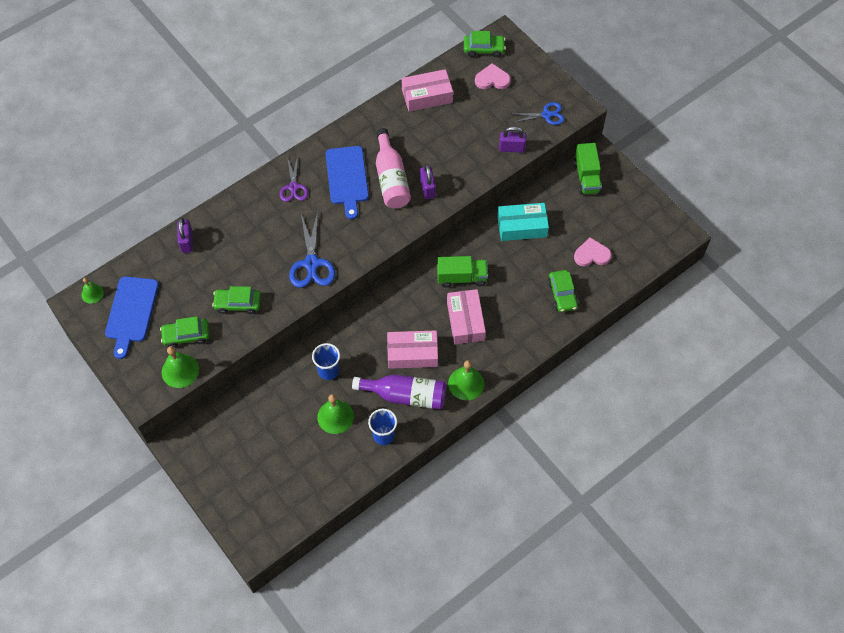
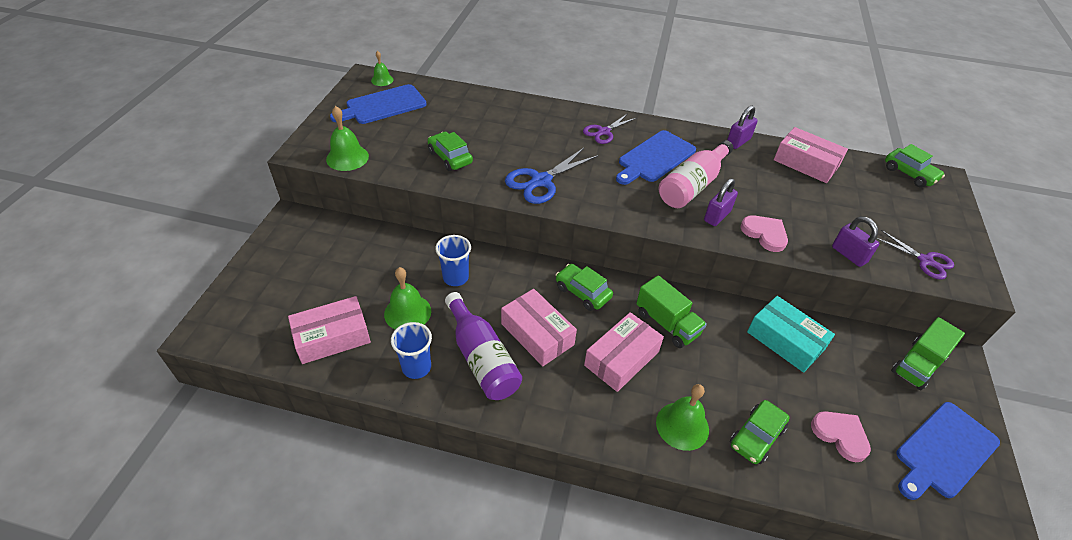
camera: 50 degrees right, 15 degrees down
green car [160,316,210,348] -> green car moved to [556,264,613,311]
purple padlock [177,218,193,253] -> purple padlock moved to [727,106,758,149]
green bell [448,360,484,400] -> green bell moved to [656,384,709,451]
pink heart [475,63,511,89] -> pink heart moved to [740,215,788,252]
blue scissors [512,102,564,125] -> purple scissors [876,230,954,280]
none -> pink box [288,296,371,364]
none -> blue cutting board [897,402,1000,500]

